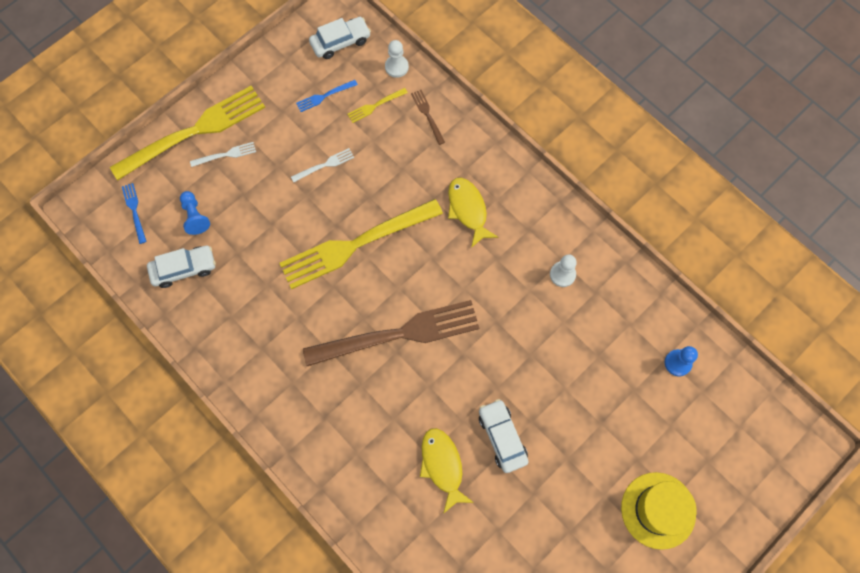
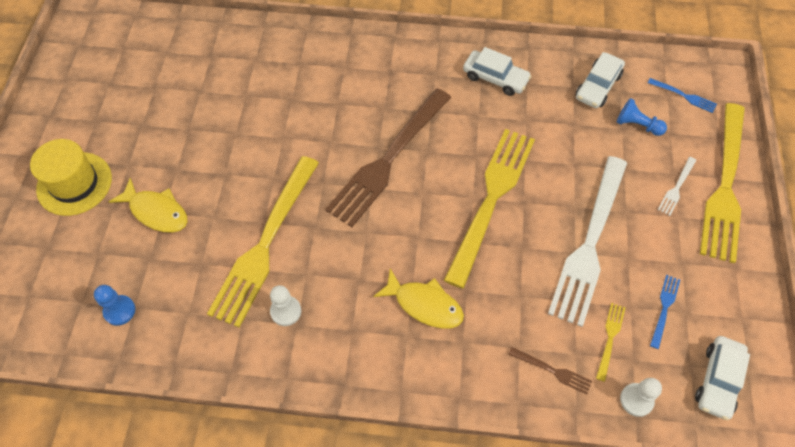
camera: 140 degrees right, 10 degrees down
white fork [291,148,354,182] -> white fork [548,156,627,327], size x2.50
yellow fish [420,428,474,514] -> yellow fish moved to [108,178,188,233]
white car [479,399,529,473] -> white car moved to [463,47,532,96]
none -> yellow fork [207,156,319,328]

